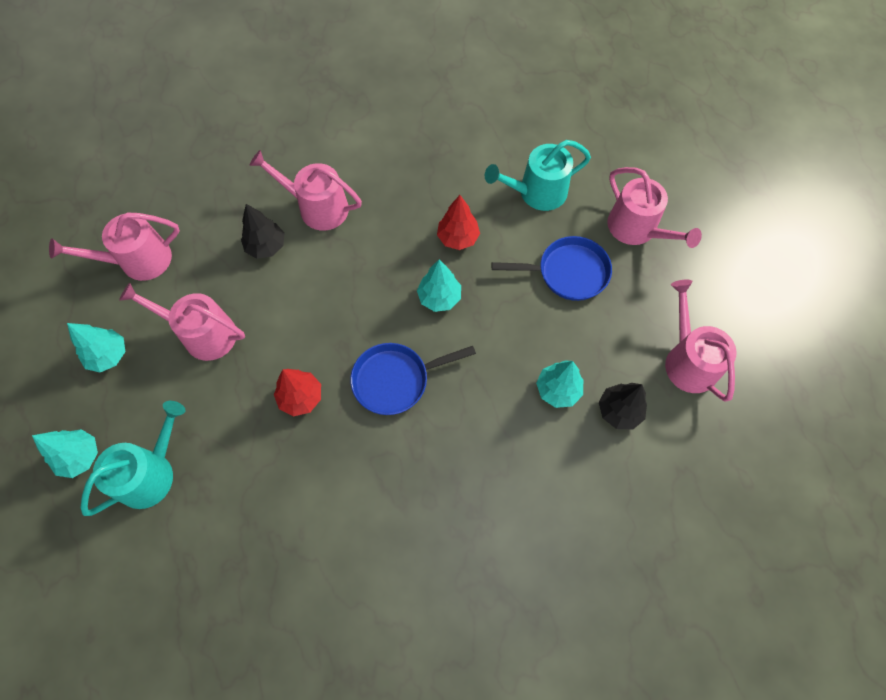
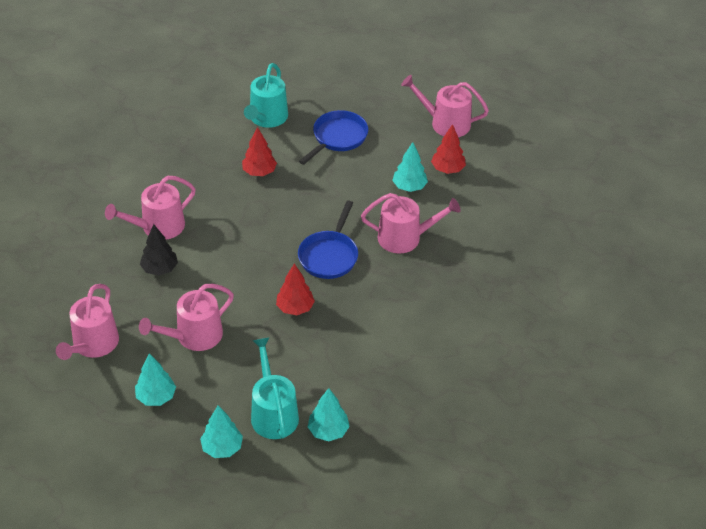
camera: 55 degrees left, 20 degrees down
turquoise tree [417,260,461,312] -> turquoise tree moved to [308,388,350,441]
black tree [599,383,647,429] -> red tree [431,124,466,174]
pink watering can [607,167,702,248] -> pink watering can moved to [361,193,461,254]

